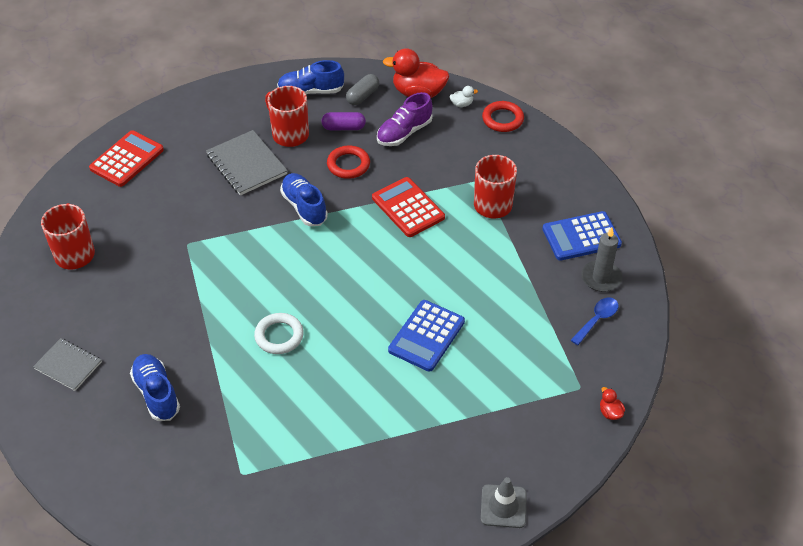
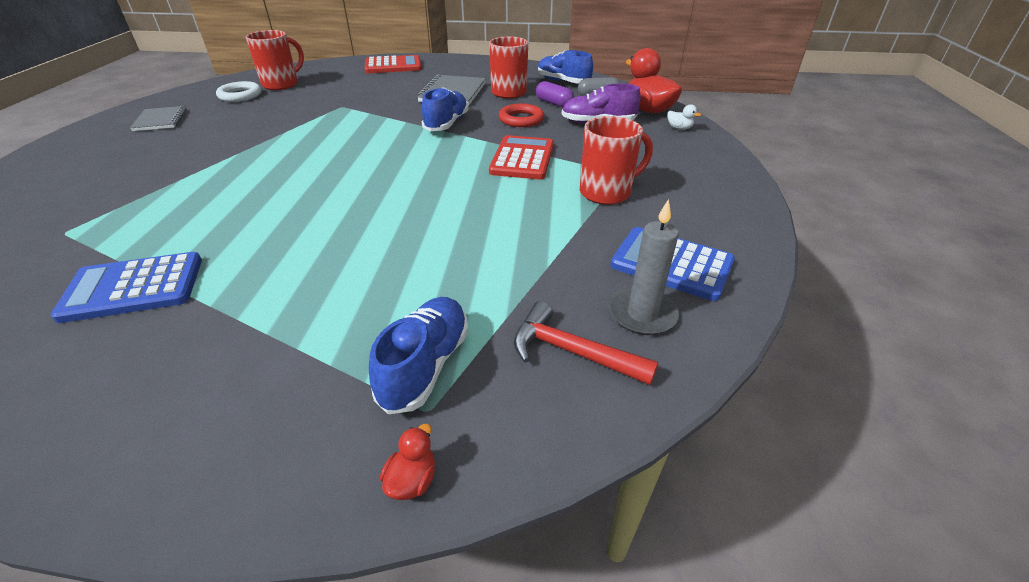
camera: 45 degrees right, 10 degrees down
blue shoe [130,354,180,421] -> blue shoe moved to [369,297,469,414]
white ring [254,313,304,354] -> white ring moved to [216,81,262,102]
blue calculator [388,300,465,372] -> blue calculator moved to [51,252,202,323]
grey traffic cone [481,477,527,528] -> none
red ring [482,101,524,132] -> none
blue spoon [571,297,618,345] -> red hammer [514,301,658,385]

